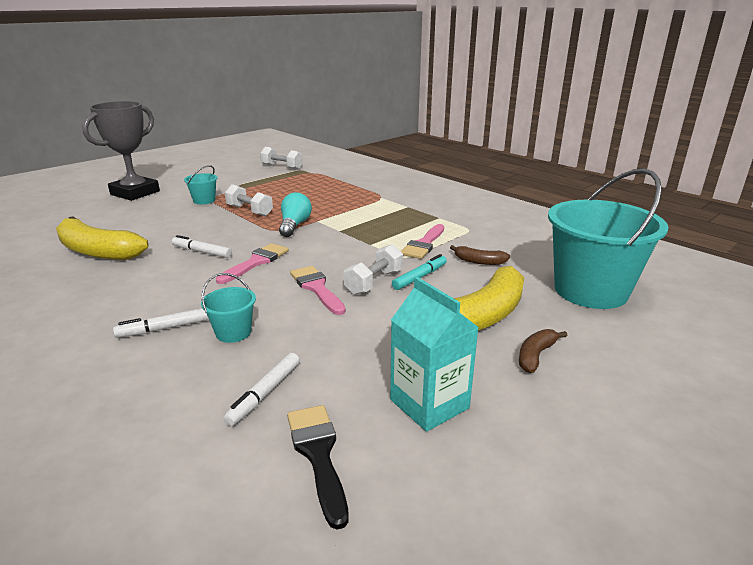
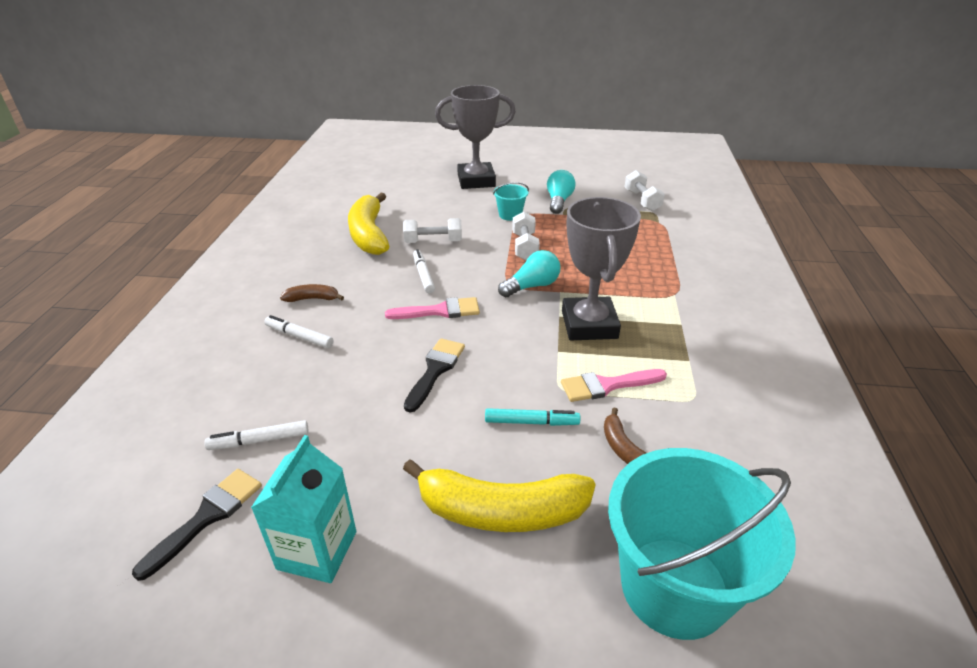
camera: 50 degrees right, 10 degrees up
turquoise bucket [201,273,256,343] -> none
pink brush [290,266,346,315] -> black brush [404,338,465,412]
white dumbbell [344,244,403,295] -> white dumbbell moved to [403,218,462,243]
brown banana [519,329,567,373] -> brown banana moved to [280,284,344,302]
none -> turquoise light bulb [547,170,576,214]
none -> grey trophy [562,197,641,340]

